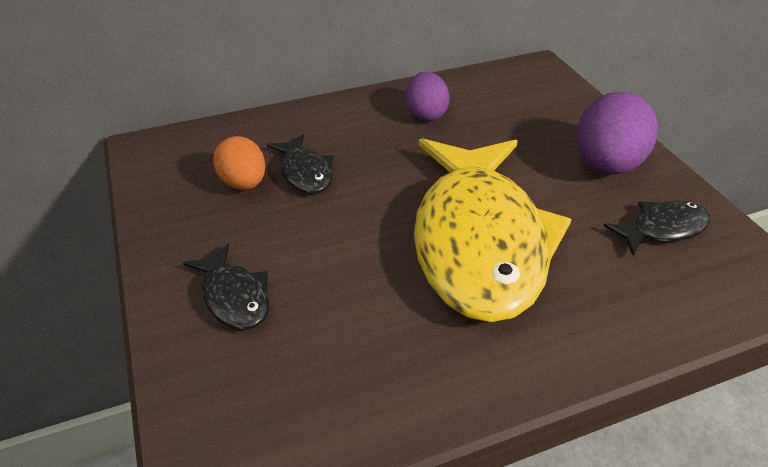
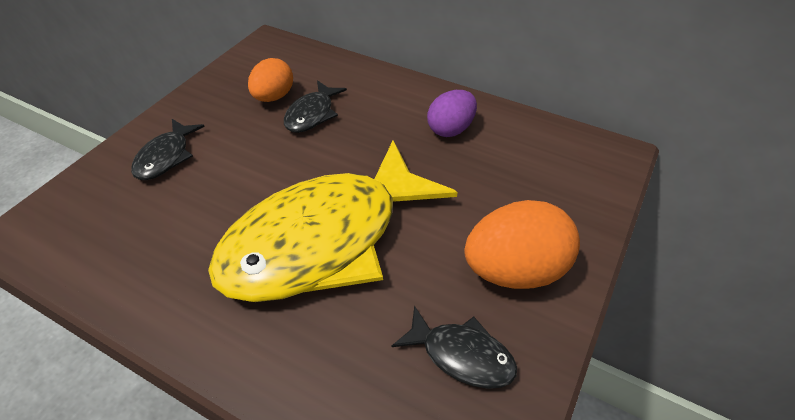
camera: 50 degrees right, 5 degrees up
purple egg [577,92,658,175] -> orange egg [464,200,580,289]

